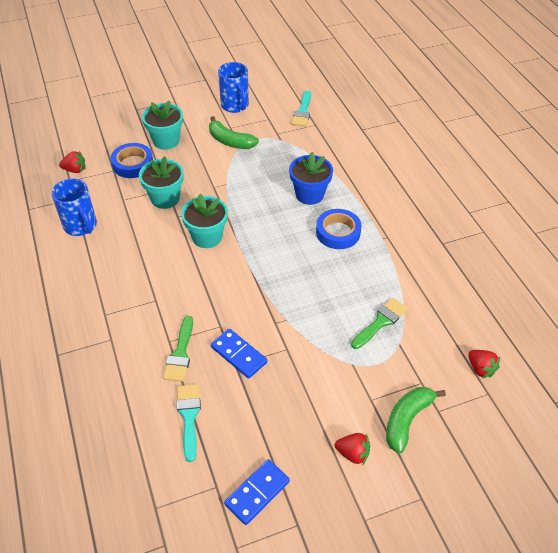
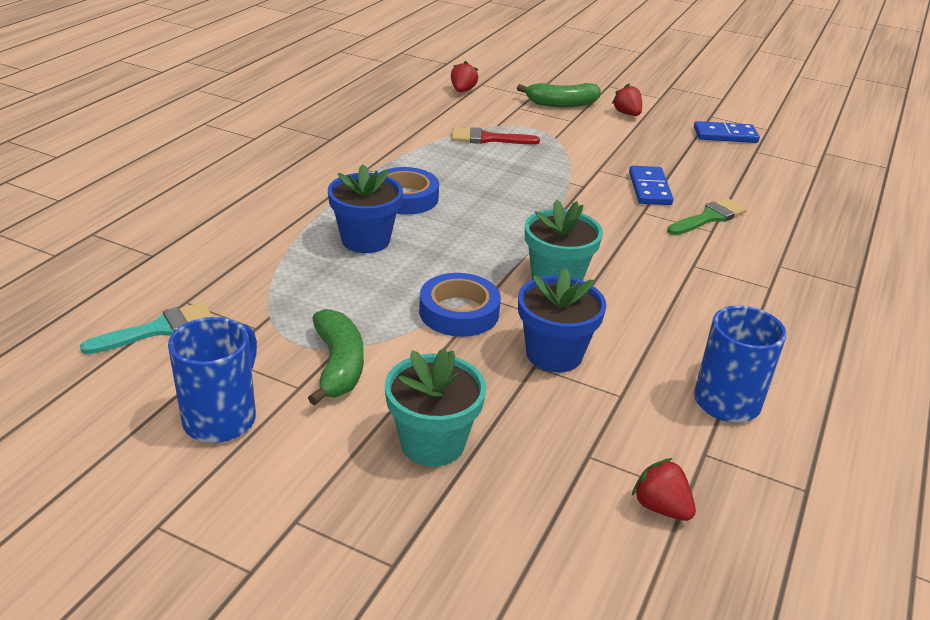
camera: 135 degrees left, 15 degrees down
blue tape [111,143,153,178] -> blue tape moved to [419,273,501,337]
turquoise flower pot [139,156,184,209] -> blue flower pot [518,268,607,372]
turquoise brush [177,384,201,462] -> none
green brush [351,298,408,349] -> red brush [452,127,540,144]

